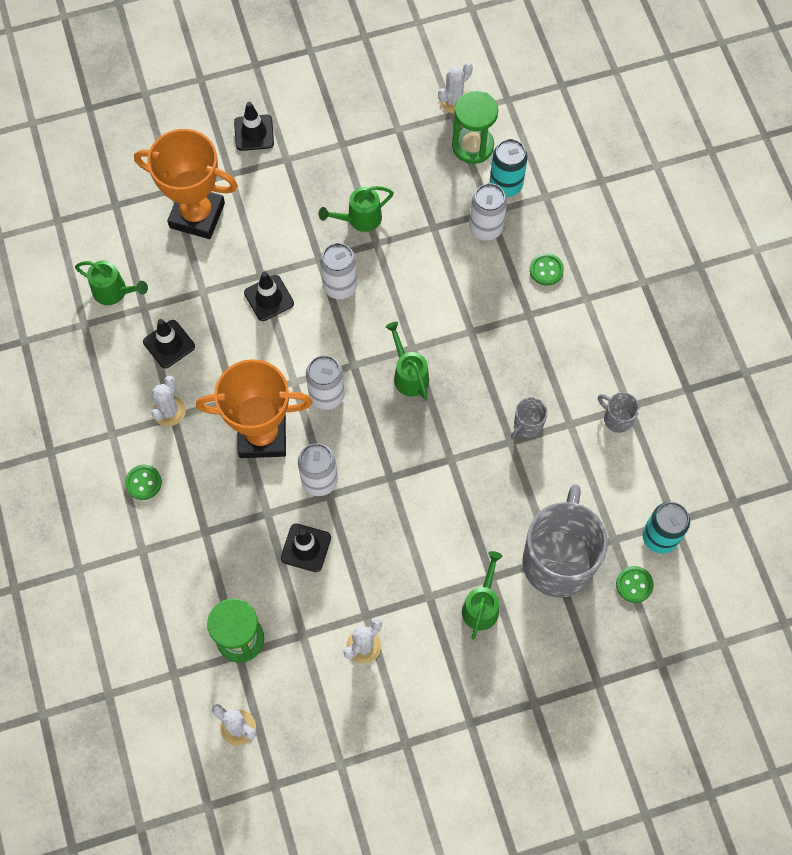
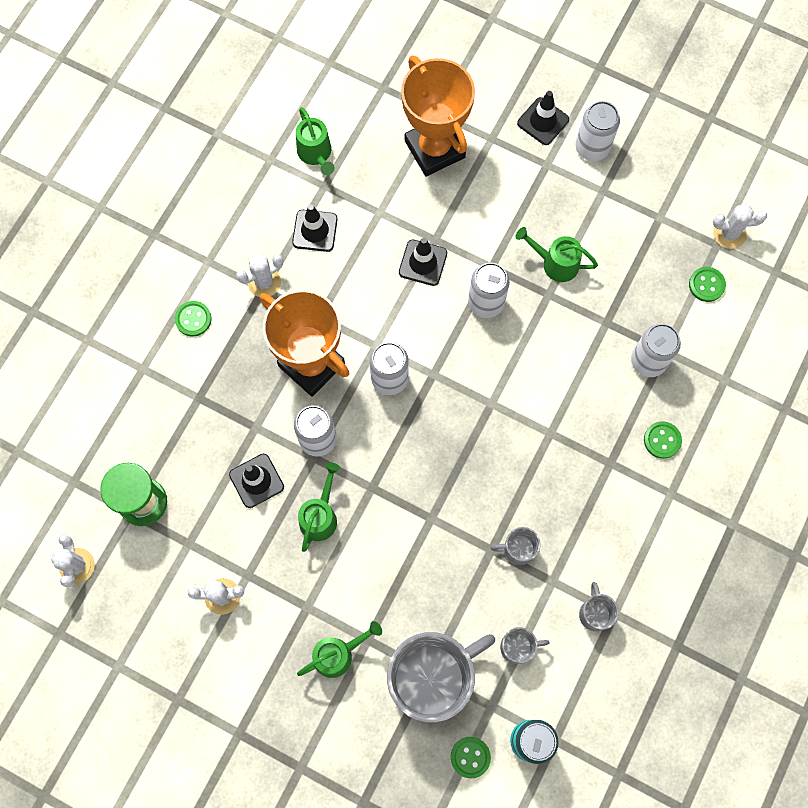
camera: 45 degrees right, 5 degrees up
green watering can [385,322,429,399] -> green watering can moved to [298,462,340,552]
green hourglass [452,91,498,164] -> green button [689,267,726,302]
turquoise can [490,139,528,197] -> none
none -> grey mug [500,627,550,664]
none -> white can [576,101,620,161]

